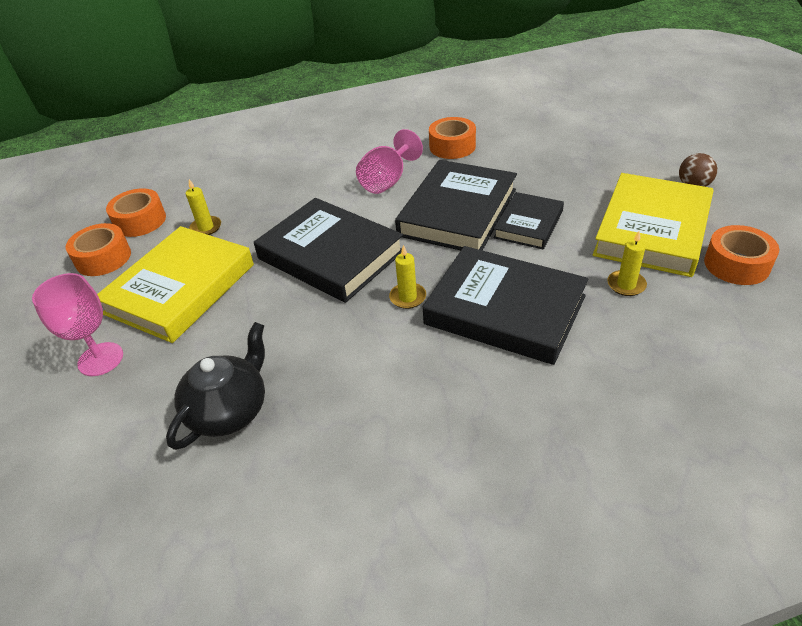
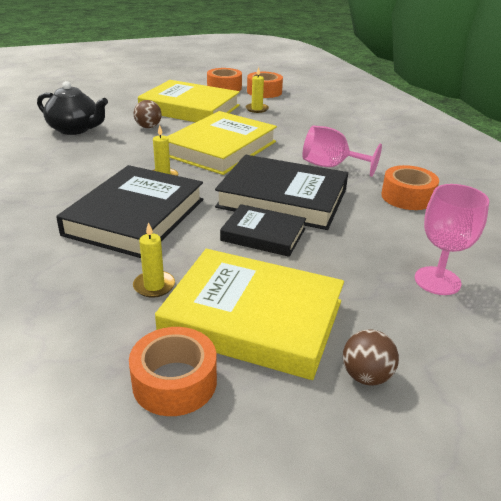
camera: 80 degrees right, 10 degrees down
pink goblet [32,273,123,376] -> pink goblet moved to [415,184,489,295]
black book [254,198,403,303] -> yellow book [167,111,277,175]
none -> brown ball [134,100,162,128]

